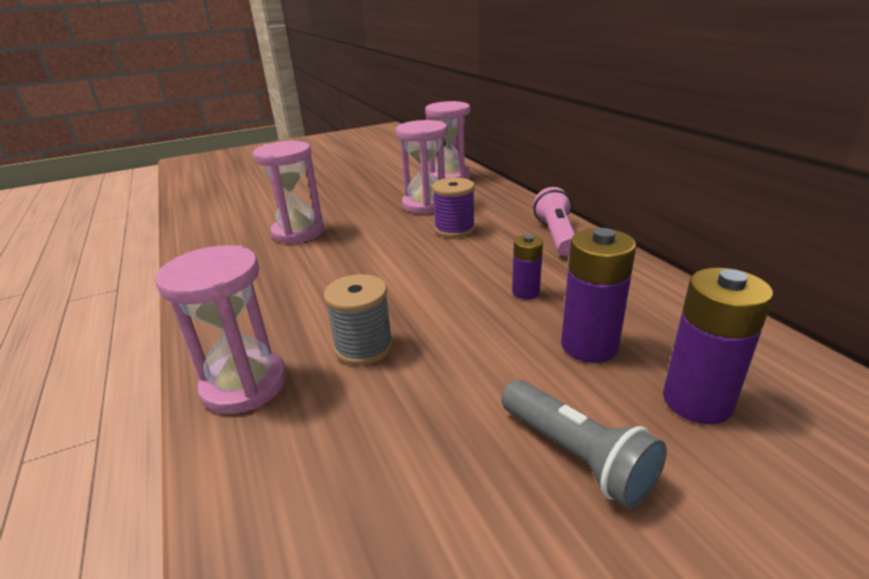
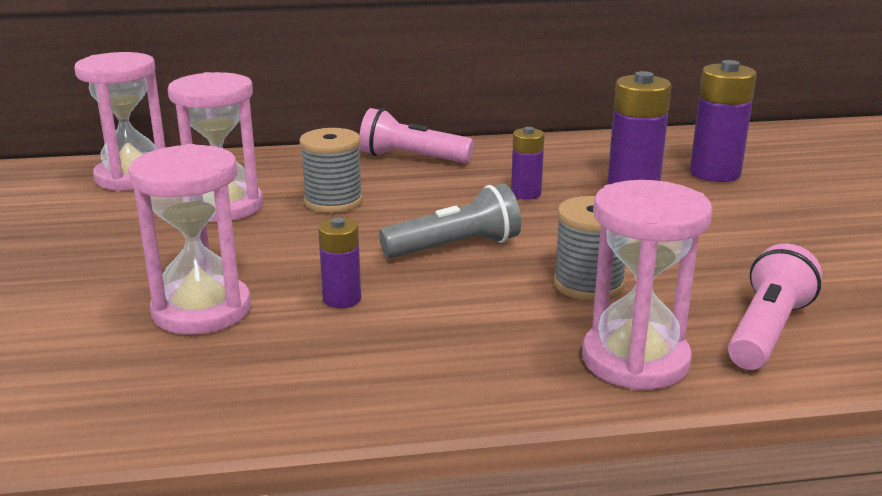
camera: 75 degrees left, 5 degrees down
purple spool [432,178,475,238] -> grey spool [300,128,363,213]
grey flashlight [501,380,667,509] -> grey flashlight moved to [379,184,521,258]
none -> purple battery [318,217,361,308]
none -> pink flashlight [728,243,822,370]

